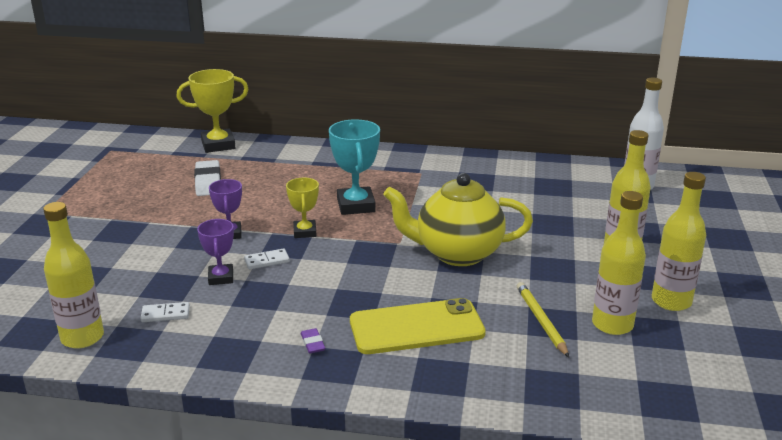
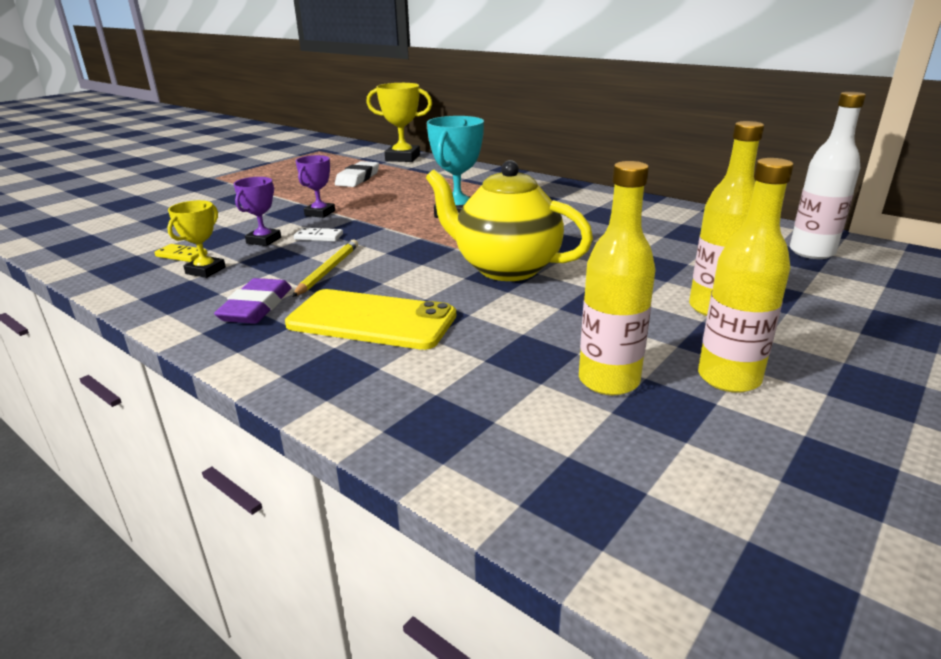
camera: 30 degrees right, 0 degrees up
yellow bottle [43,202,104,349] -> none
white domino [140,302,190,322] -> yellow domino [154,244,207,262]
yellow trophy [286,178,319,238] -> yellow trophy moved to [167,200,226,278]
purple eraser [301,328,325,354] -> purple eraser [214,278,292,324], size x1.98
yellow pencil [517,282,569,357] -> yellow pencil moved to [292,239,358,297]

